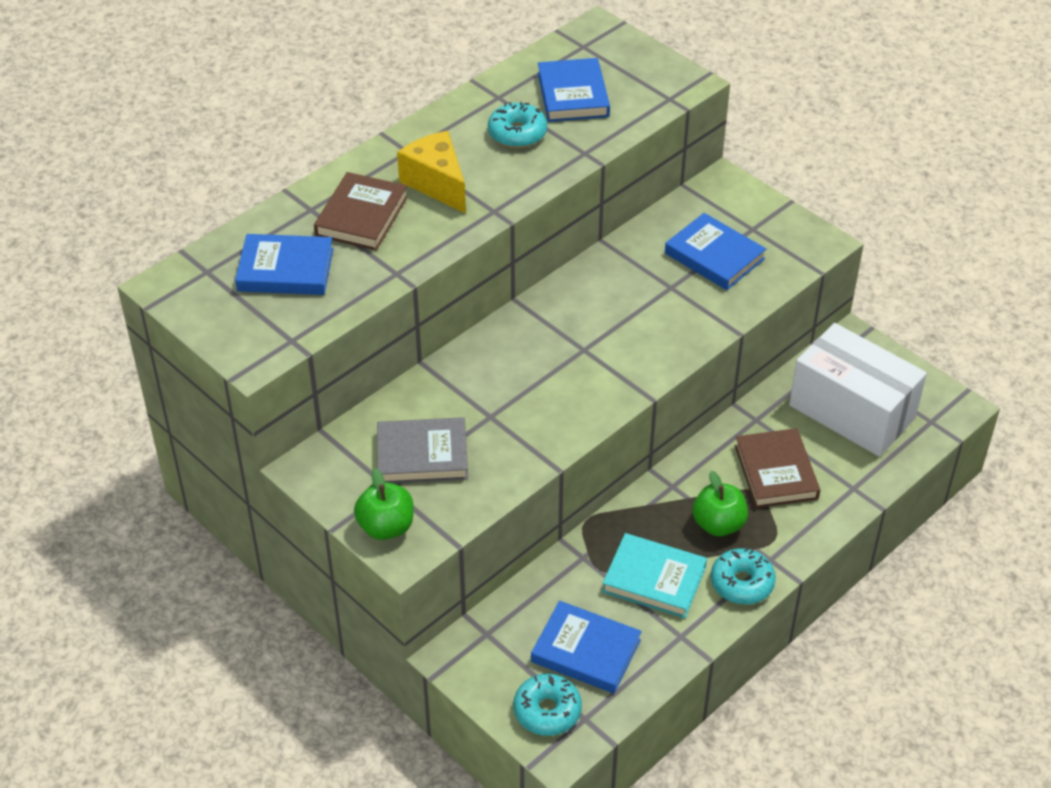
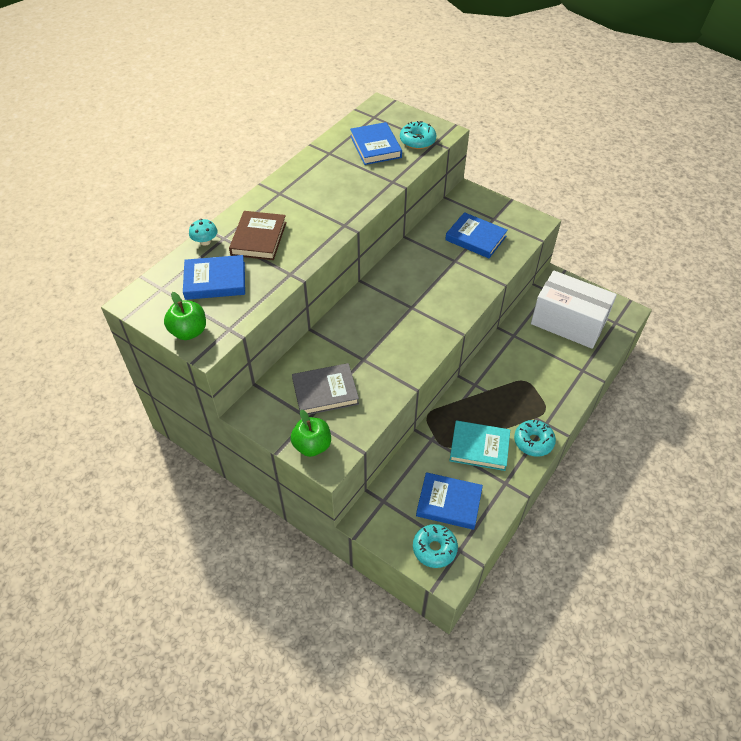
camera: 10 degrees left, 5 degrees up
yellow cheese [397,131,466,214] -> none
turquoise donut [488,102,547,148] -> turquoise donut moved to [400,121,436,149]
green apple [693,471,748,536] -> green apple moved to [164,292,206,340]
brown book [735,428,820,508] -> none
none -> turquoise mushroom [189,219,218,246]

